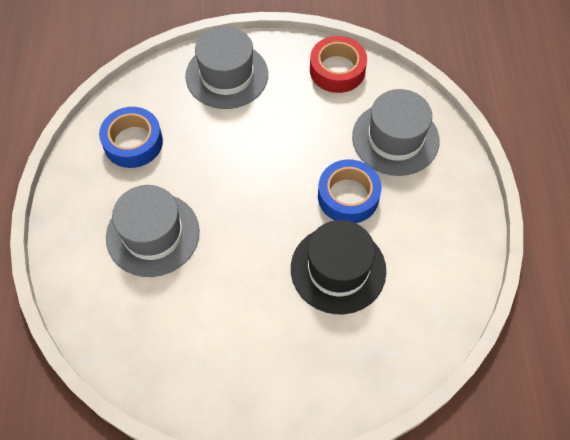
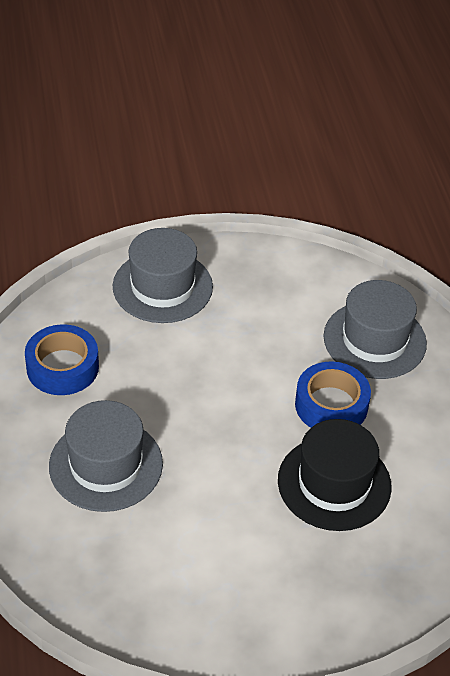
camera: 10 degrees left, 15 degrees down
red tape [310,36,367,93] -> none

